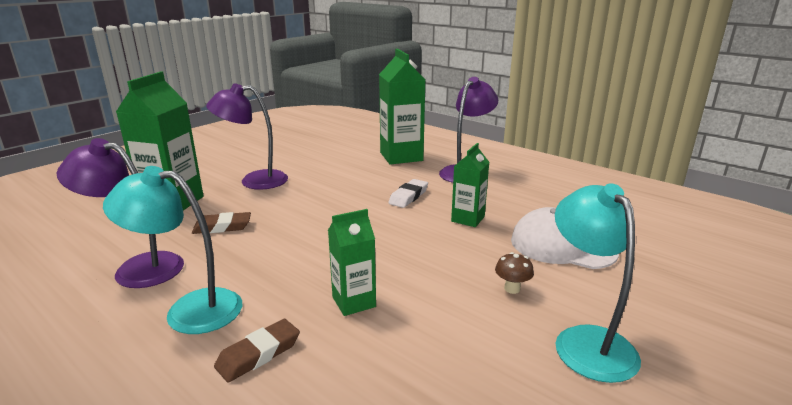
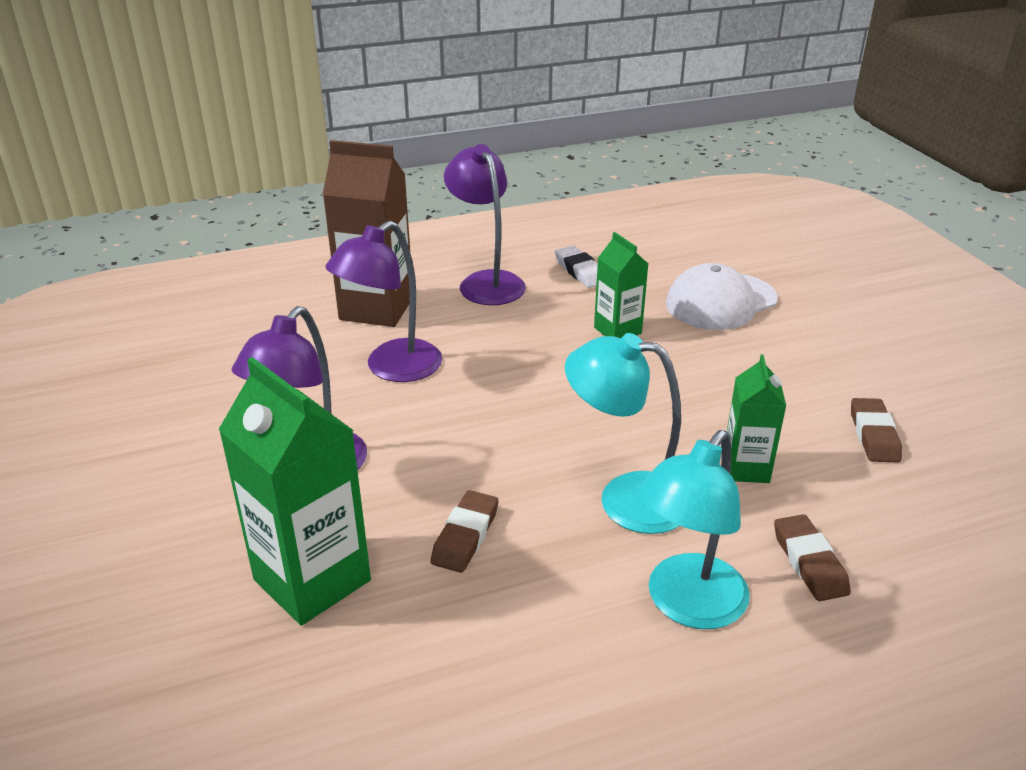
camera: 60 degrees left, 10 degrees up
purple lamp [57,138,184,288] -> purple lamp moved to [325,221,442,382]
green carton [379,49,425,165] -> brown carton [322,140,410,327]
white eraser [388,179,428,208] -> white eraser moved to [555,245,598,288]
brown mushroom [495,252,534,294] -> none
turquoise lamp [555,183,641,383] -> turquoise lamp moved to [565,333,681,534]
none -> brown eraser [851,398,902,463]

